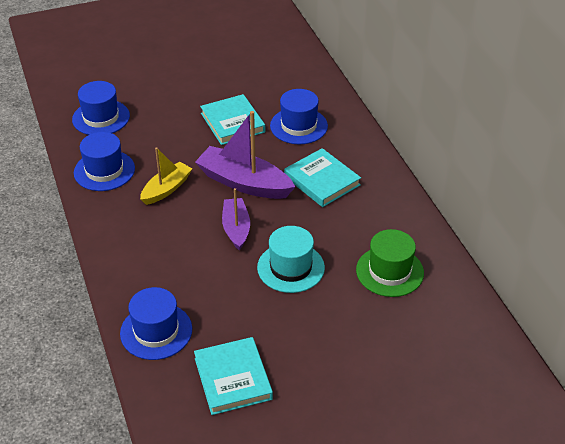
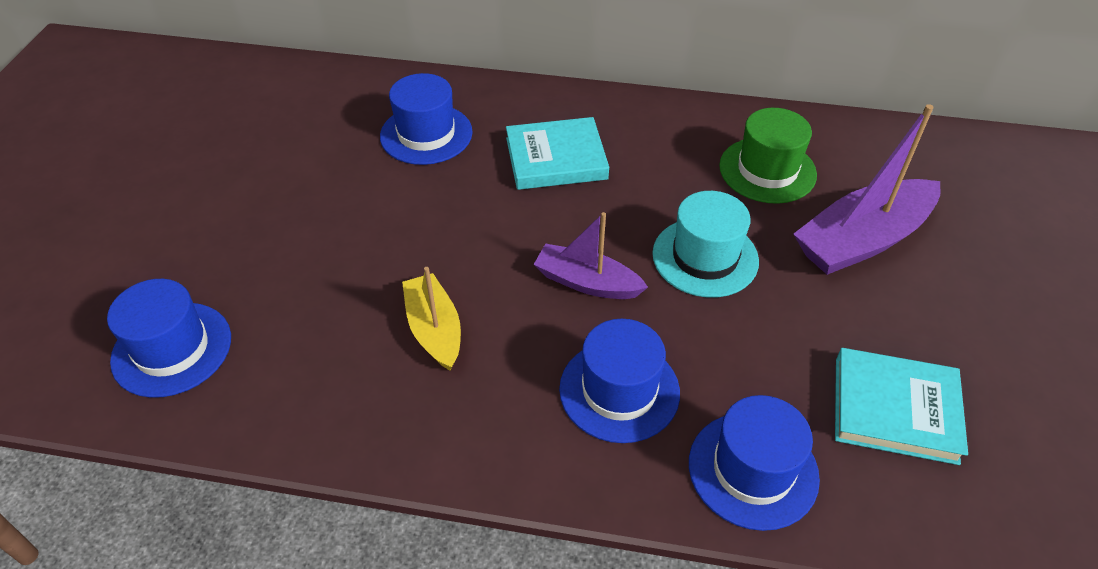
camera: 60 degrees left, 5 degrees up
blue hat [74,132,135,191] -> blue hat moved to [559,319,680,443]
purple boat [195,111,295,199] -> purple boat moved to [793,104,941,275]
turquoise book [200,94,265,145] -> none

